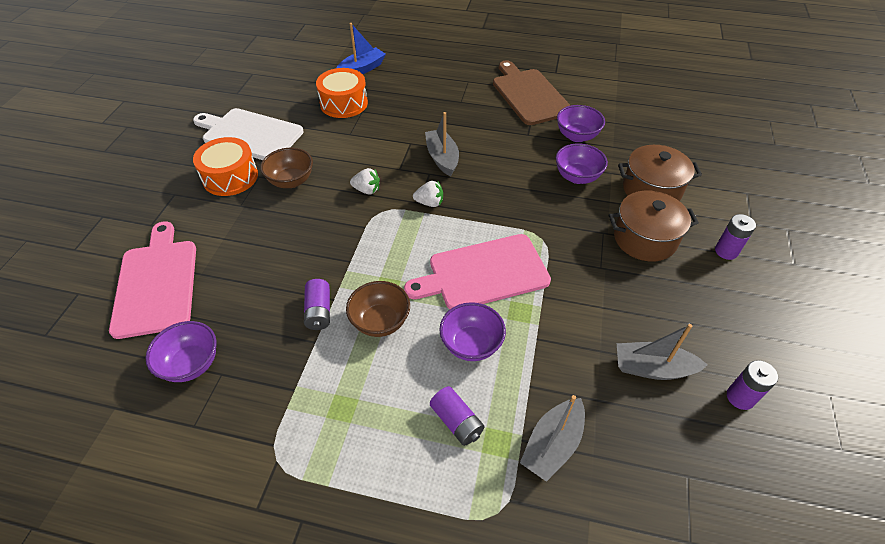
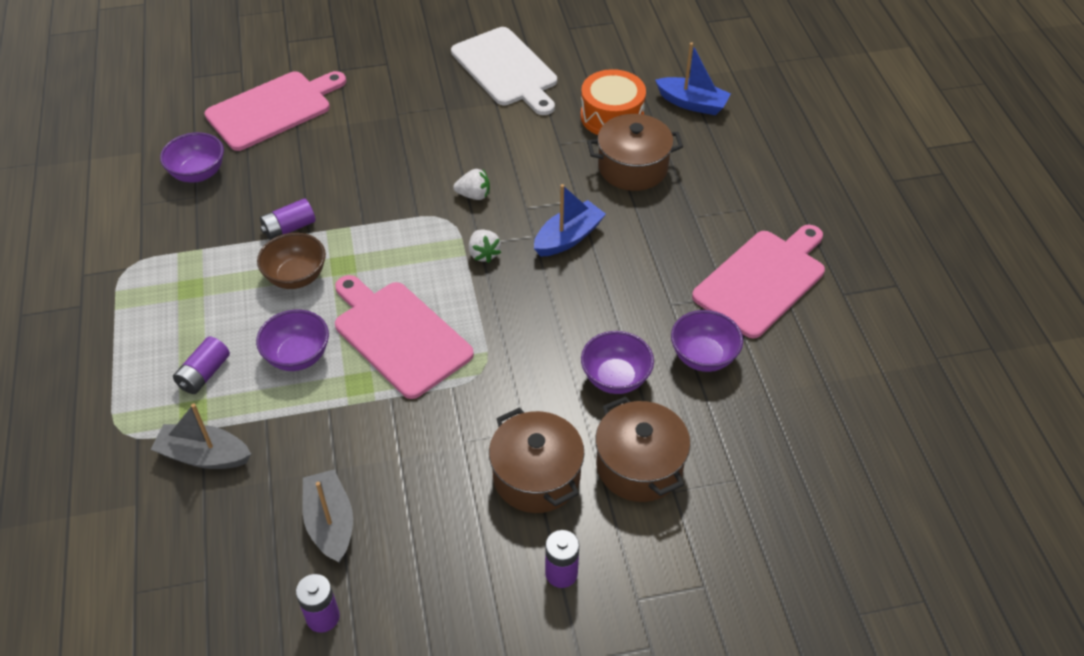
camera: 65 degrees right, 0 degrees up
white cutting board [193,108,303,160] -> white cutting board turned 150 degrees clockwise [451,27,557,115]
orange drum [193,137,258,196] -> none
brown bowl [260,148,313,188] -> none
white strawberry [350,168,380,194] -> white strawberry turned 75 degrees counterclockwise [453,169,490,200]
grey boat [425,112,459,176] -> blue boat [534,184,606,257]
brown cutting board [493,60,571,125] -> pink cutting board [692,225,825,339]
none -> brown pot [587,114,683,191]

